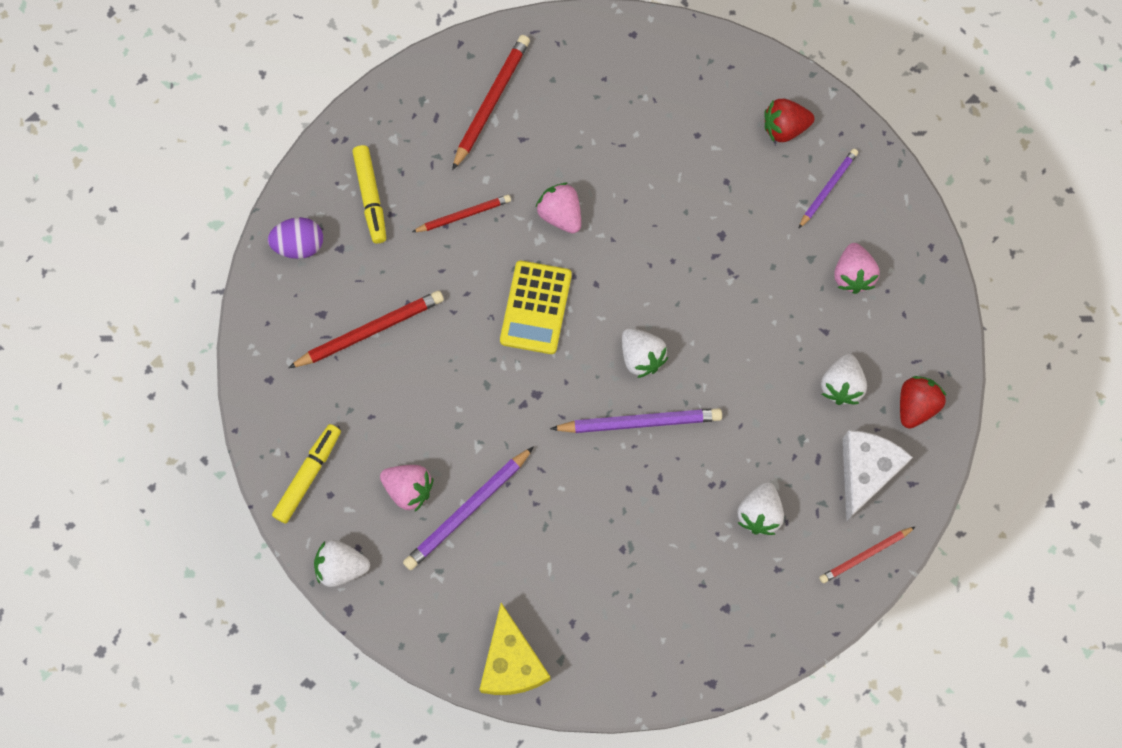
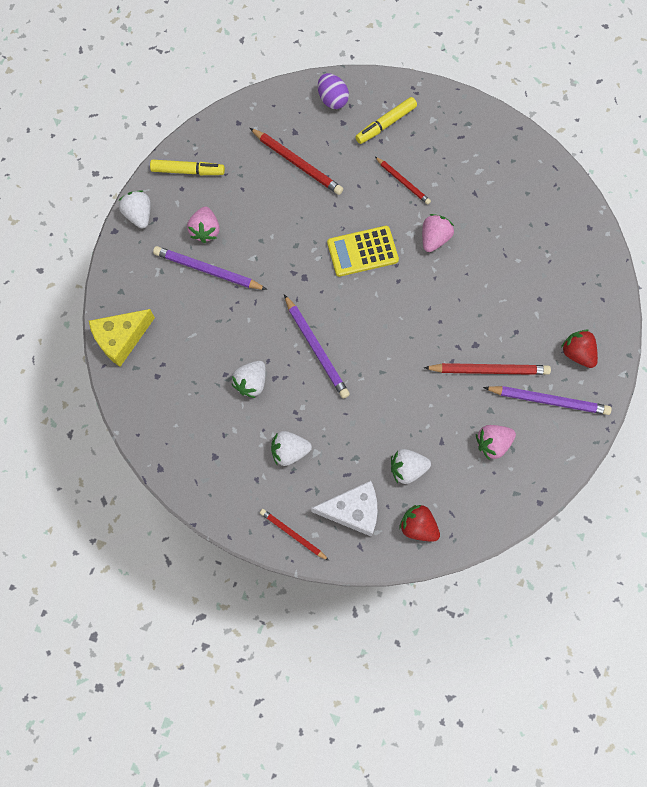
camera: 65 degrees right, 0 degrees up
red pencil [452,35,530,170] -> red pencil moved to [424,363,551,375]
white strawberry [622,328,668,378] -> white strawberry moved to [232,361,266,398]
purple pencil [798,149,858,229] -> purple pencil [483,386,612,415], size x1.58
red strawberry [900,376,947,429] -> red strawberry turned 150 degrees counterclockwise [399,505,440,542]

